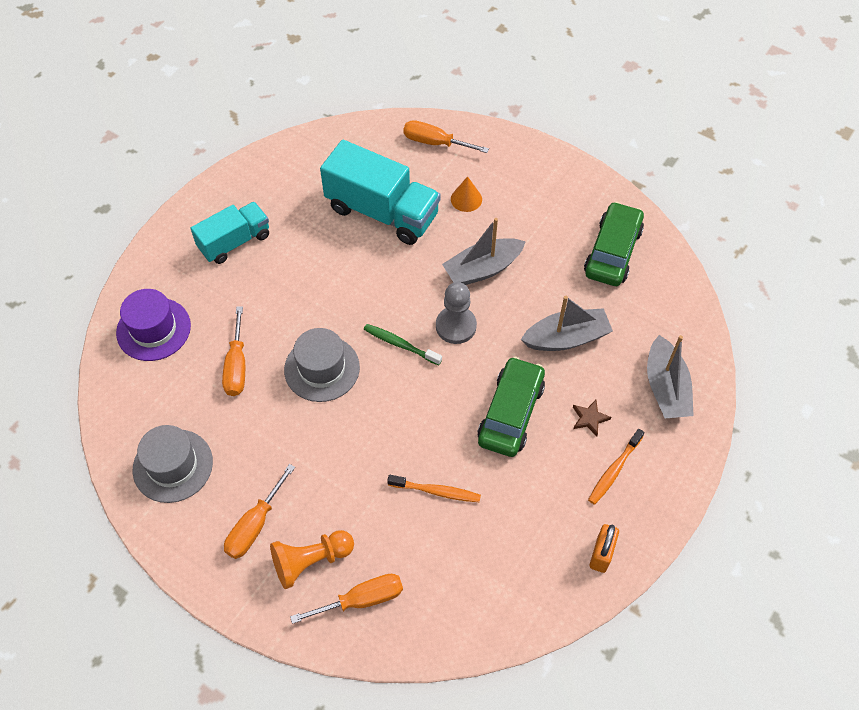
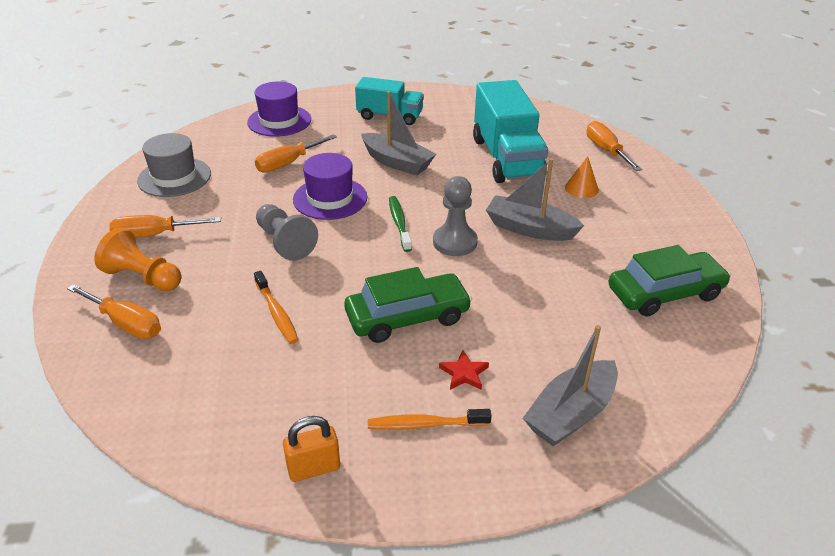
camera: 50 degrees right, 20 degrees down
grey hat [284,328,360,402] -> purple hat [293,153,367,220]
grey boat [521,296,613,351] -> grey boat moved to [361,91,436,175]
brown star [573,400,611,436] -> red star [439,351,489,390]
none -> grey pawn [256,204,318,261]

